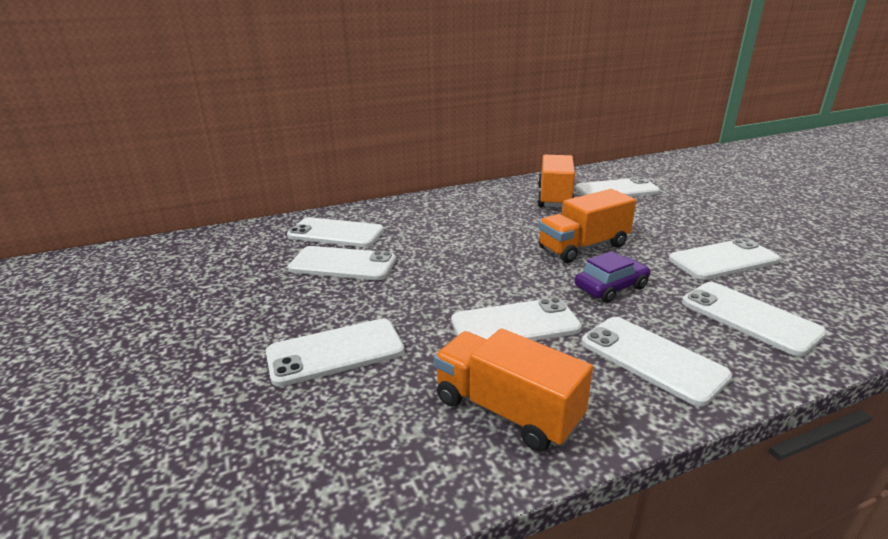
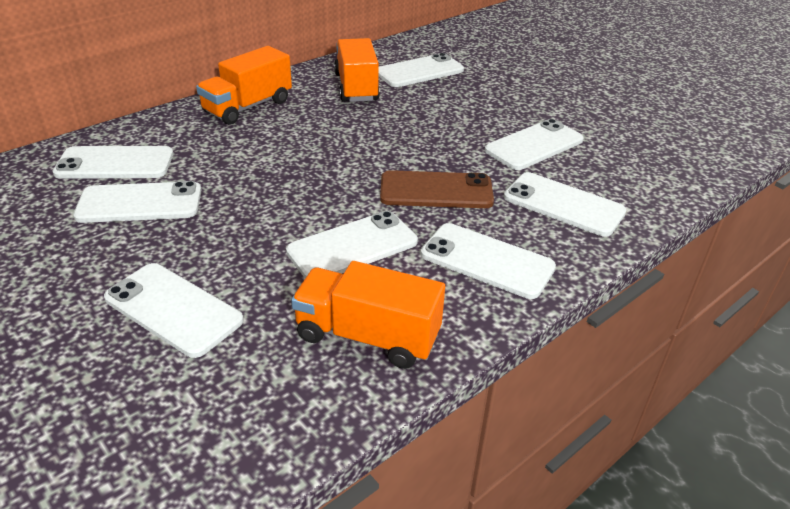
camera: 20 degrees left, 10 degrees up
white phone [266,319,404,387] -> white phone turned 75 degrees clockwise [104,263,244,358]
orange truck [538,189,636,263] -> orange truck moved to [196,46,292,125]
purple car [575,251,650,303] -> brown phone [380,170,494,208]

